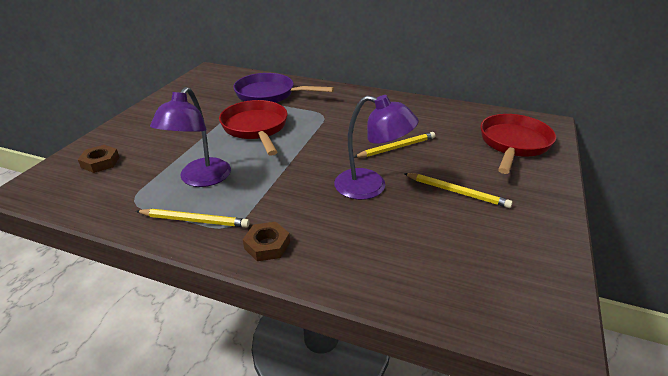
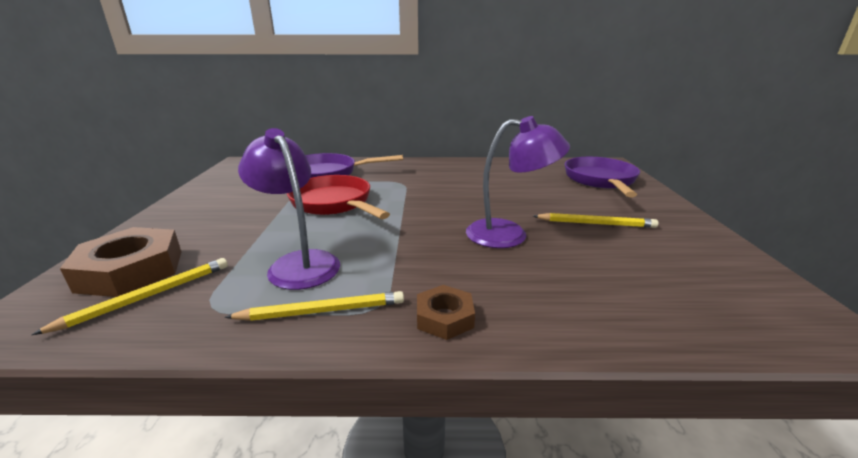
camera: 20 degrees left, 10 degrees down
brown nut [78,145,120,173] -> brown nut [60,227,181,297], size x1.79
purple lamp [150,87,231,187] -> purple lamp turned 150 degrees clockwise [238,128,340,290]
yellow pencil [354,132,435,158] -> yellow pencil moved to [31,258,228,335]
red pan [481,114,556,174] -> purple pan [565,157,640,197]

